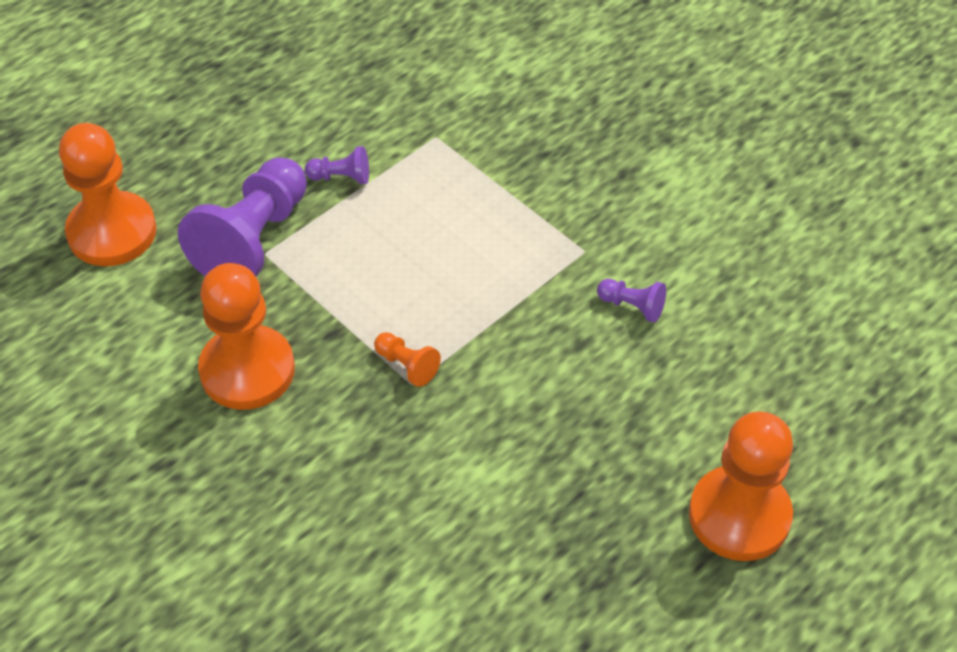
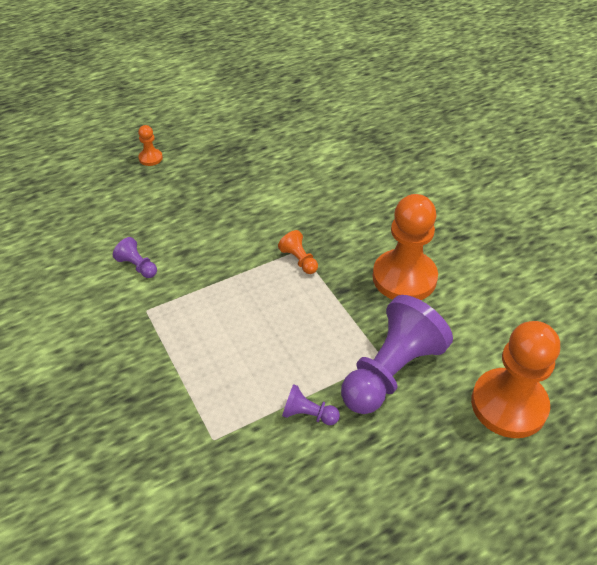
camera: 165 degrees left, 5 degrees down
orange pawn [689,411,793,561] -> orange pawn [138,125,163,166], size x0.44

